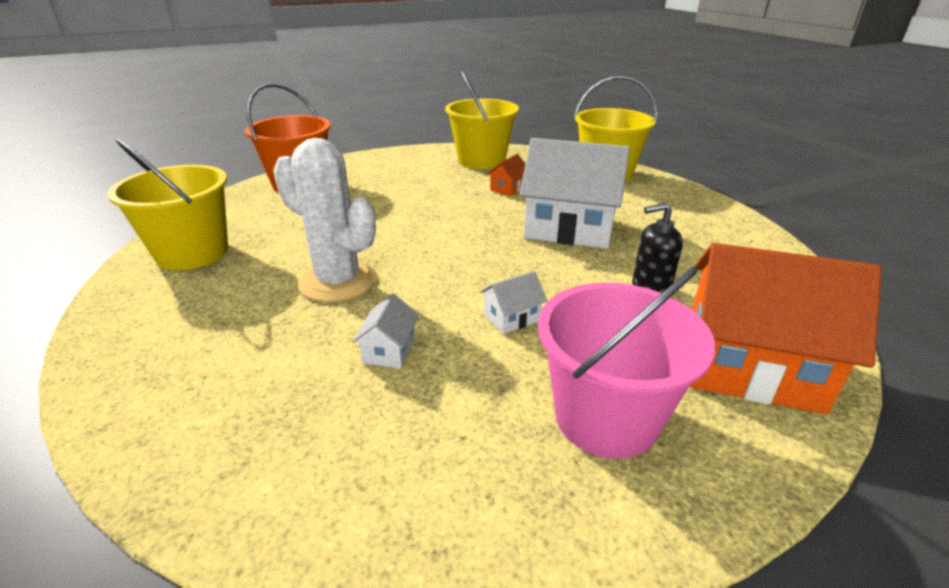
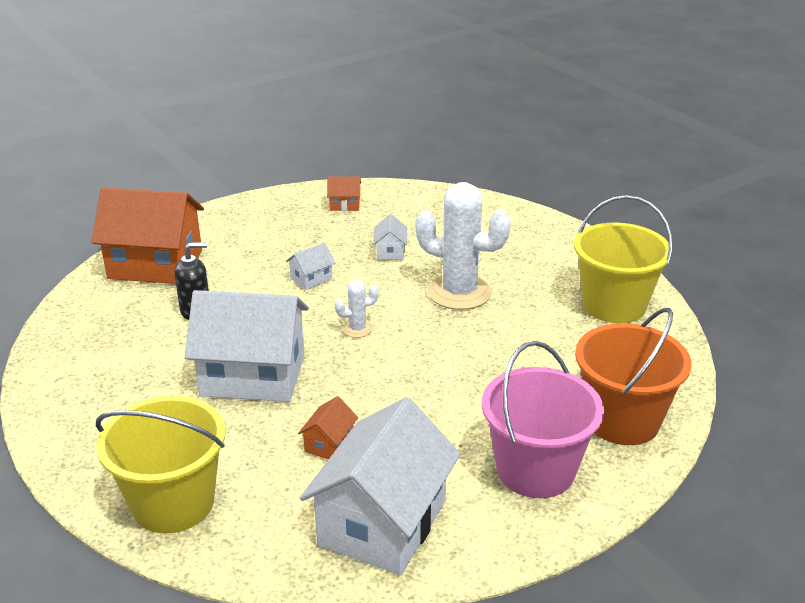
camera: 170 degrees right, 0 degrees up
yellow bucket [445,71,519,169] -> white house [300,397,460,575]
pink bucket [538,267,716,459] -> pink bucket moved to [482,341,604,498]
none -> orange house [327,177,361,211]
none -> white cactus [335,280,379,338]

